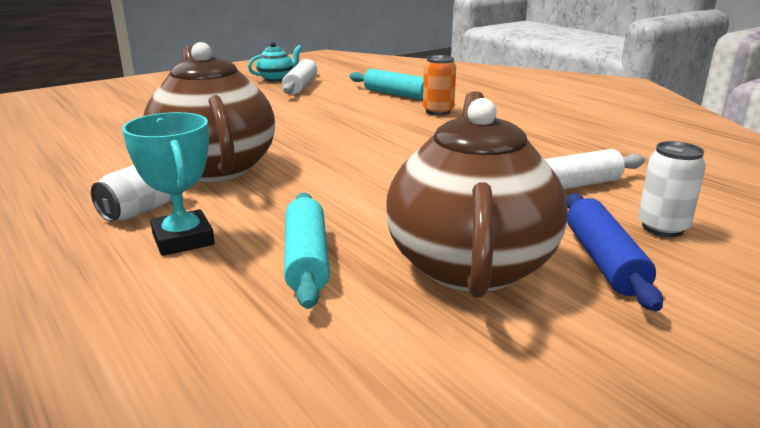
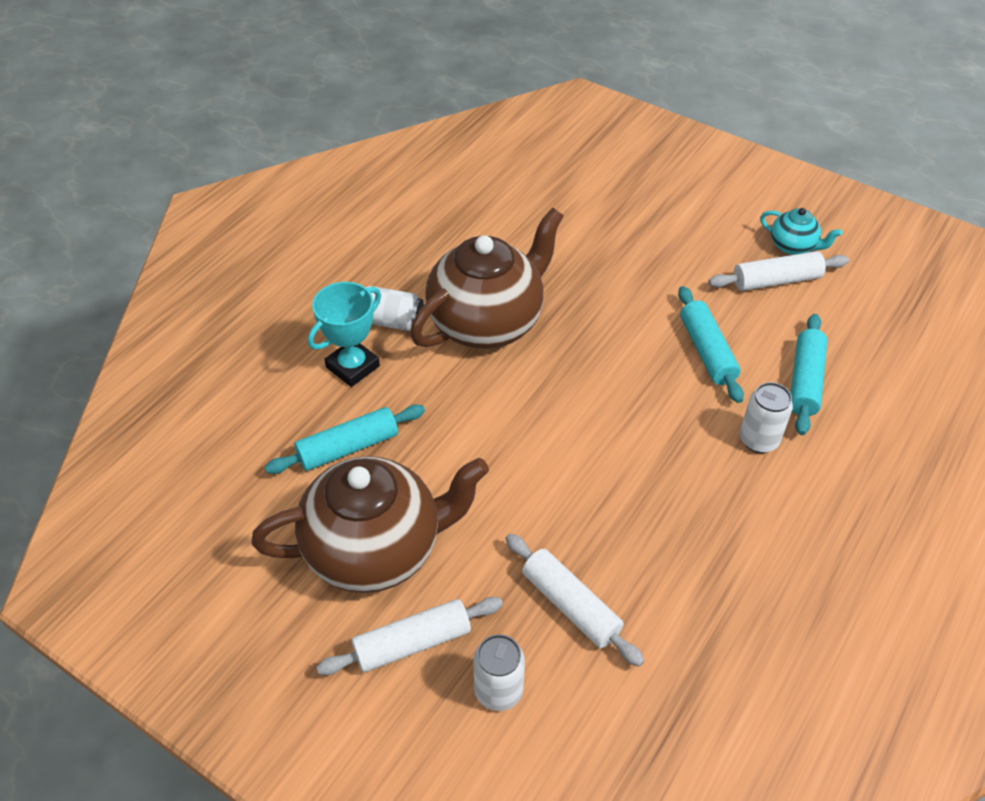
camera: 70 degrees right, 25 degrees up
orange can [423,55,456,115] -> white can [740,382,793,453]
blue rolling pin [566,193,663,311] -> white rolling pin [316,597,503,675]
none -> turquoise rolling pin [678,286,744,403]

